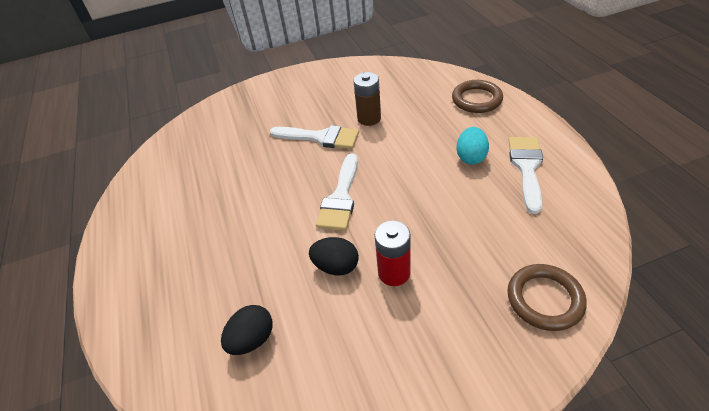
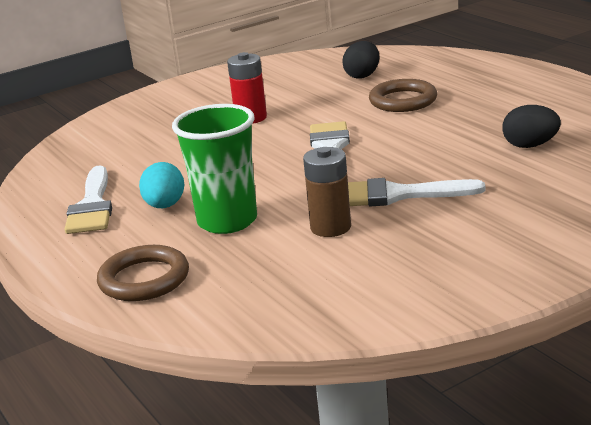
camera: 165 degrees right, 20 degrees down
black egg [309,237,359,275] -> black egg moved to [502,105,561,148]
brown ring [507,264,587,331] -> brown ring moved to [369,79,437,112]
none -> green cup [172,104,257,234]

